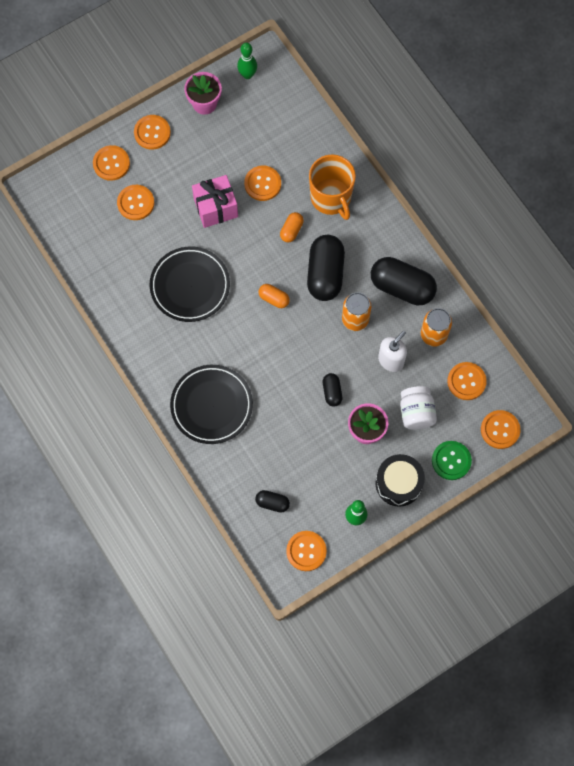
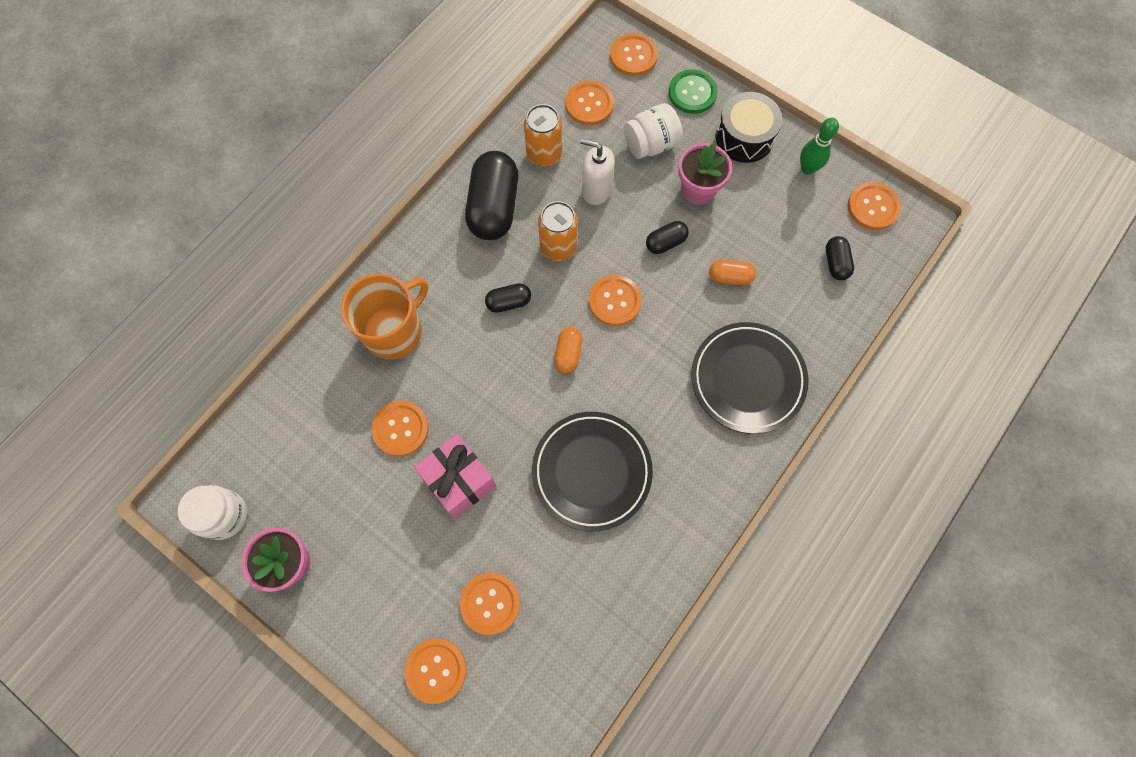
camera: 110 degrees left, 0 degrees up
orange button [134,115,171,150] -> orange button moved to [589,275,642,326]
green bowling pin [237,43,257,79] -> white jar [178,485,247,540]
orange capsule [280,212,304,243] -> orange capsule moved to [709,260,756,285]
black capsule [307,235,345,301] -> black capsule [485,283,531,313], size x0.49

